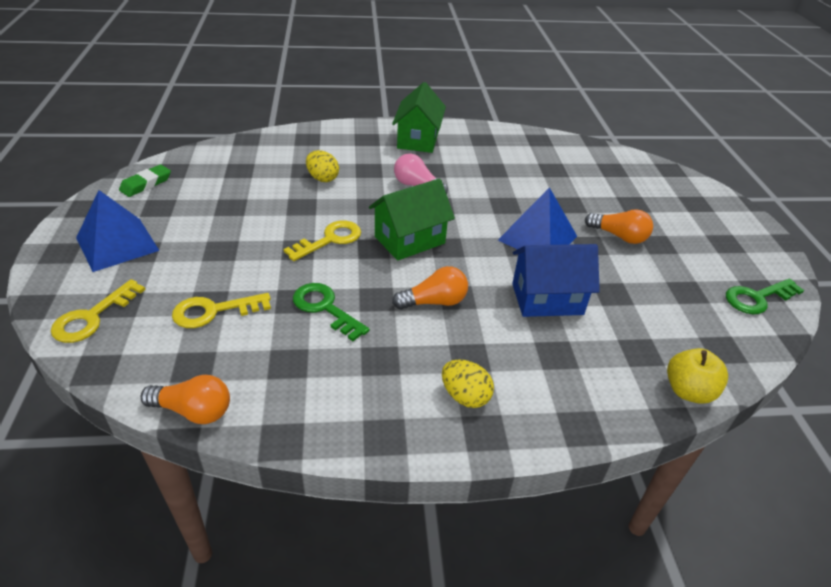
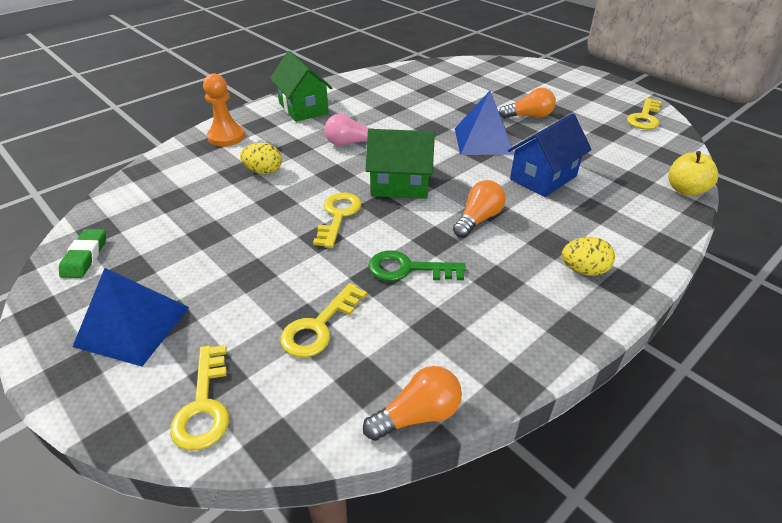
camera: 35 degrees left, 0 degrees up
green house [369,179,455,260] -> green house turned 75 degrees clockwise [365,129,435,199]
green key [726,279,804,314] -> yellow key [627,98,661,129]
none -> orange pawn [203,74,245,147]

